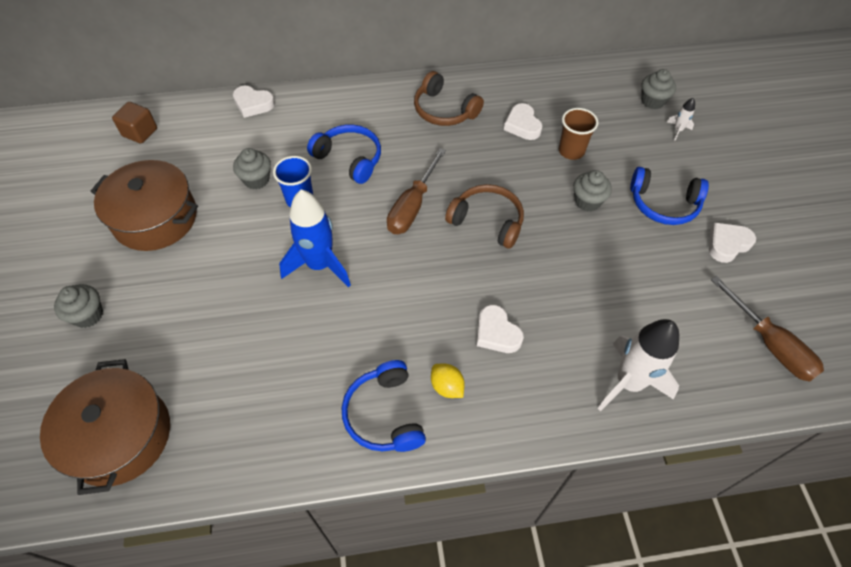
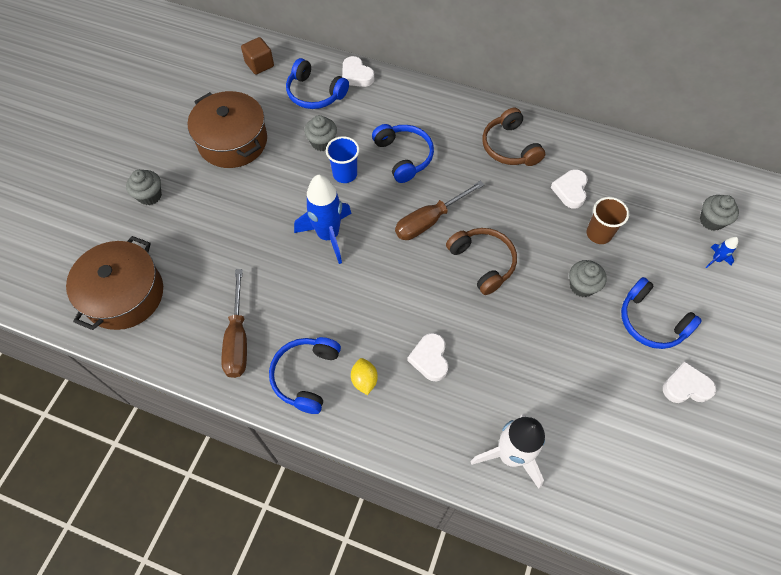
camera: 30 degrees right, 5 degrees up
white rocket [667,98,695,140] -> blue rocket [706,237,738,268]
brown screwdriver [711,276,824,382] -> brown screwdriver moved to [221,269,247,378]
none -> blue headphones [286,58,349,109]

